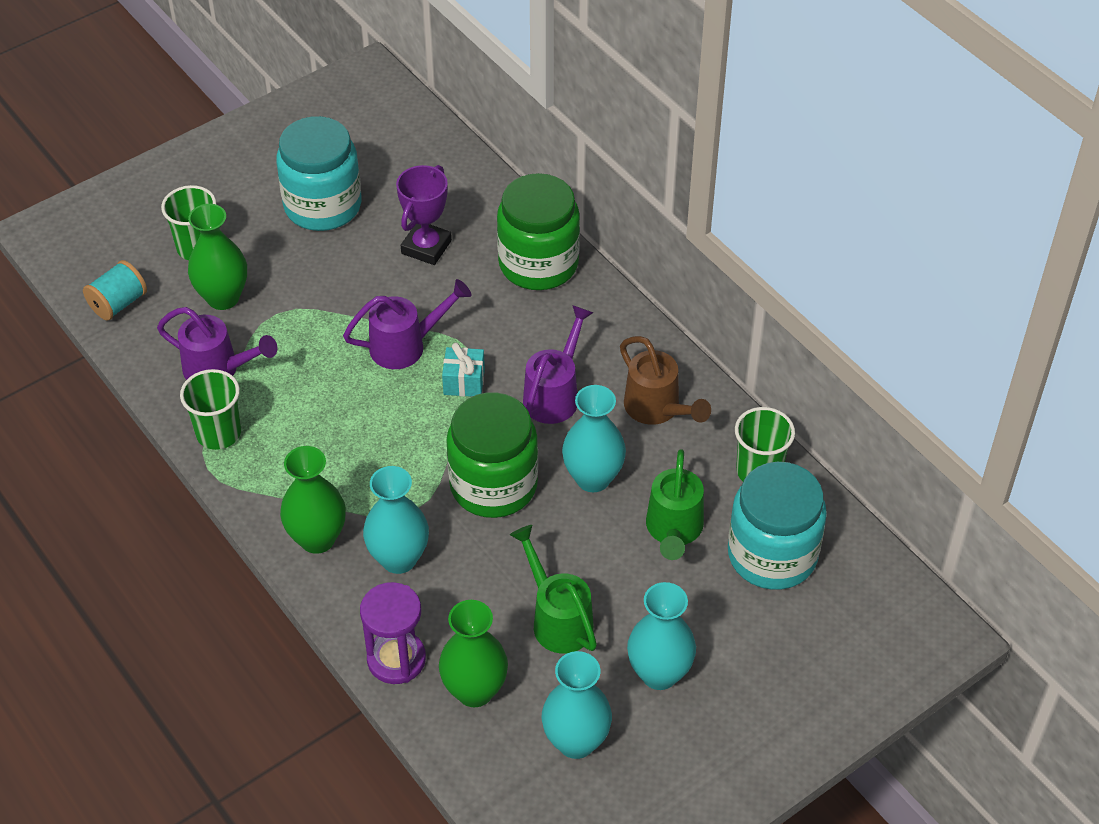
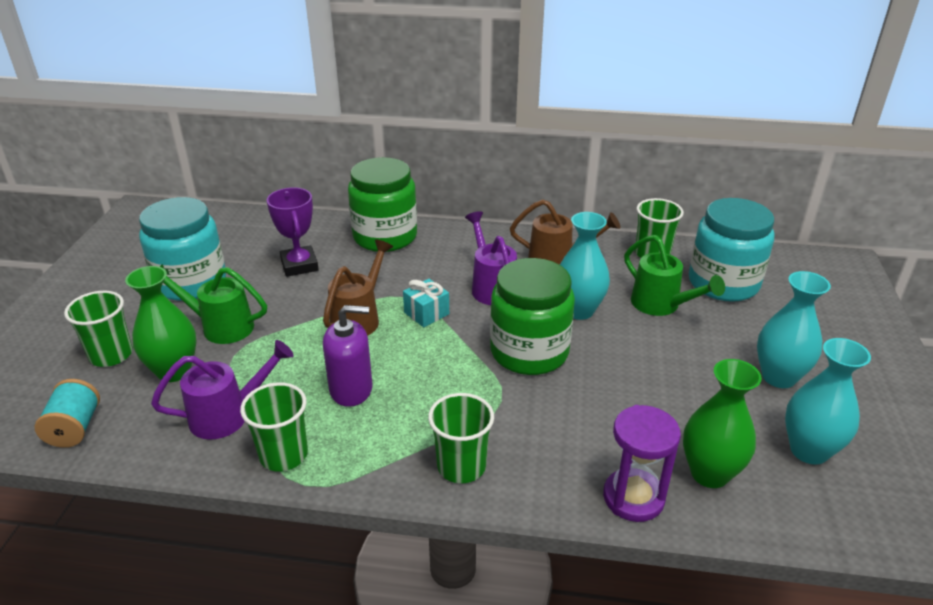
camera: 45 degrees left, 15 degrees down
green vase [280,446,346,554] -> green cup [428,393,494,483]
purple watering can [343,279,472,369] -> brown watering can [323,239,393,336]
turquoise vase [363,466,429,574] -> none
green watering can [510,525,597,654] -> green watering can moved to [160,264,267,344]
none -> purple soap dispenser [323,305,373,407]

